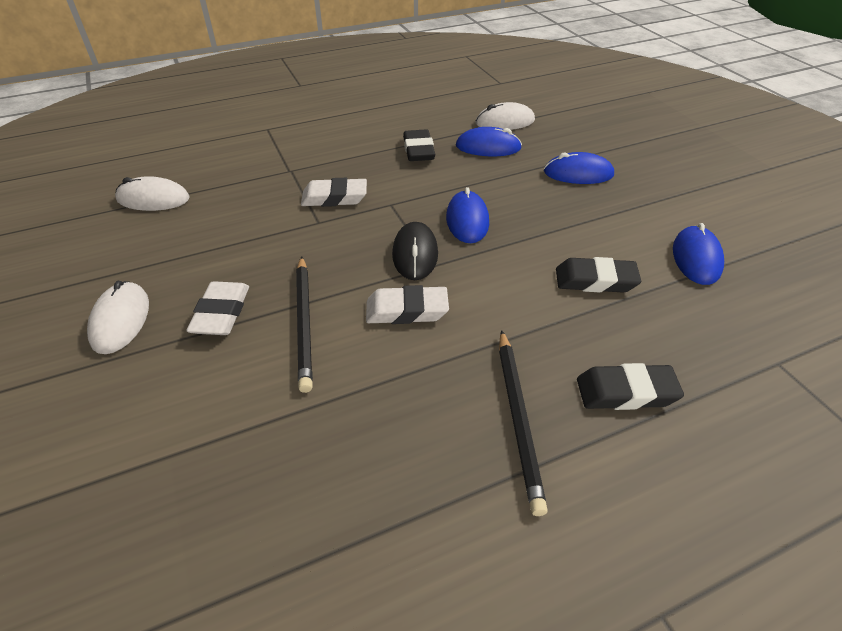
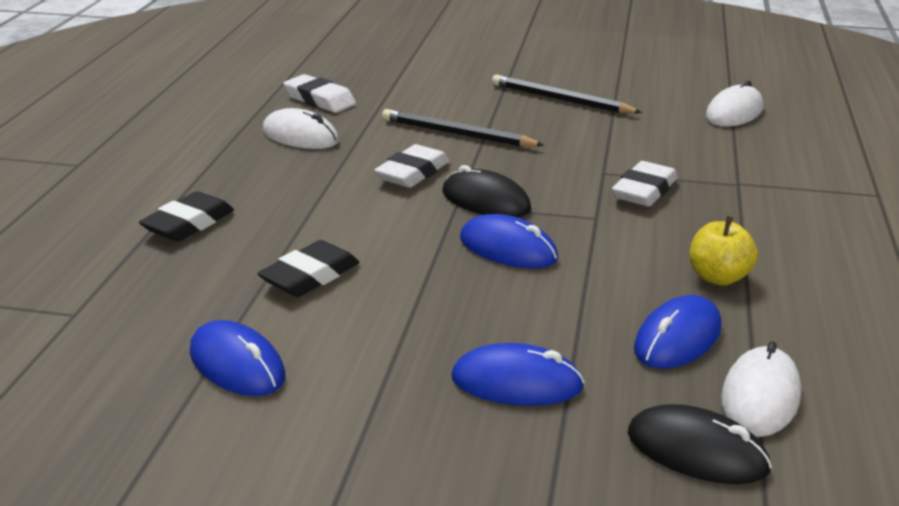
camera: 125 degrees right, 15 degrees down
white mouse [87,281,149,354] -> white mouse moved to [263,108,339,149]
white eraser [186,281,249,335] -> white eraser moved to [283,74,356,113]
black eraser [403,129,435,161] -> yellow apple [690,216,758,286]
black pencil [499,330,548,516] -> black pencil moved to [492,75,642,114]
blue mouse [544,152,614,184] -> blue mouse turned 60 degrees clockwise [451,343,584,406]
none -> black mouse [628,404,772,484]

